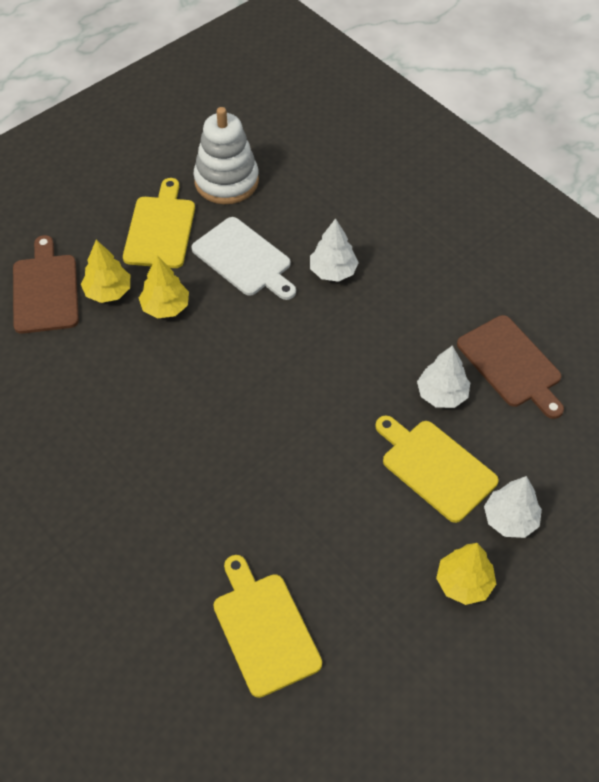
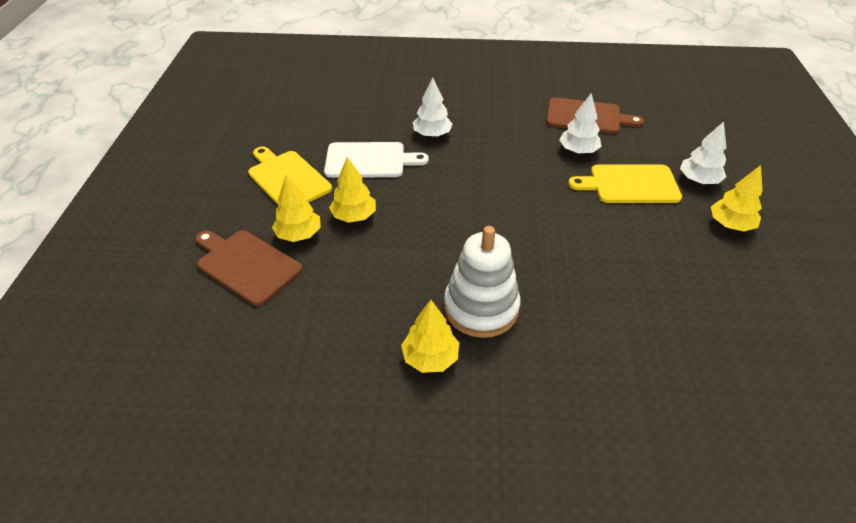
camera: 45 degrees left, 10 degrees down
white stacking toy [194,107,259,204] -> white stacking toy moved to [444,226,521,338]
yellow cutting board [213,555,322,698] -> none
none -> yellow tree [401,300,459,373]

